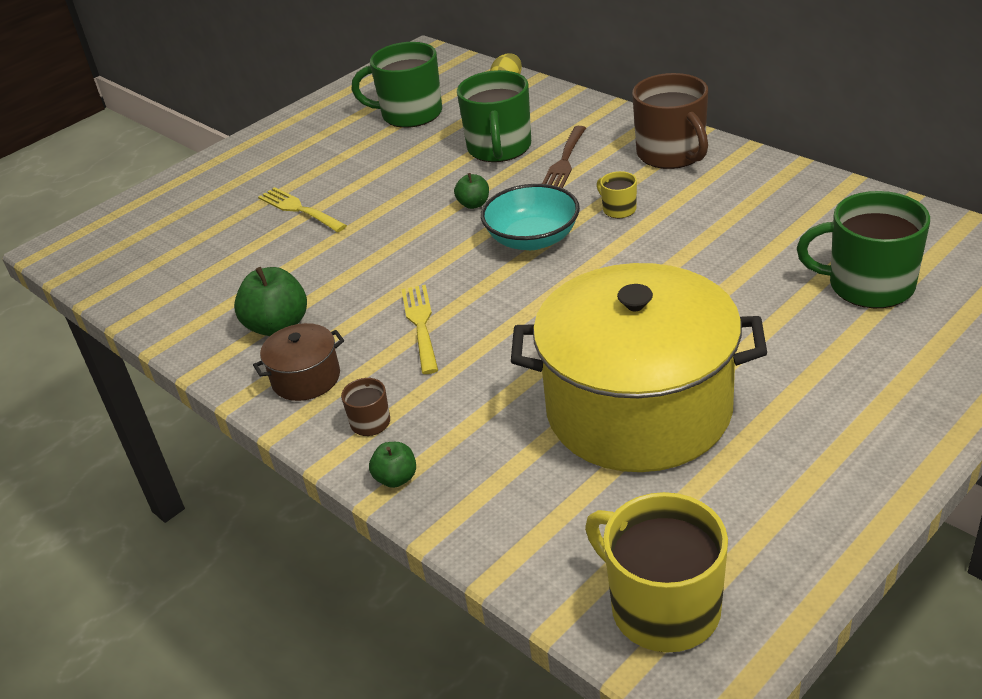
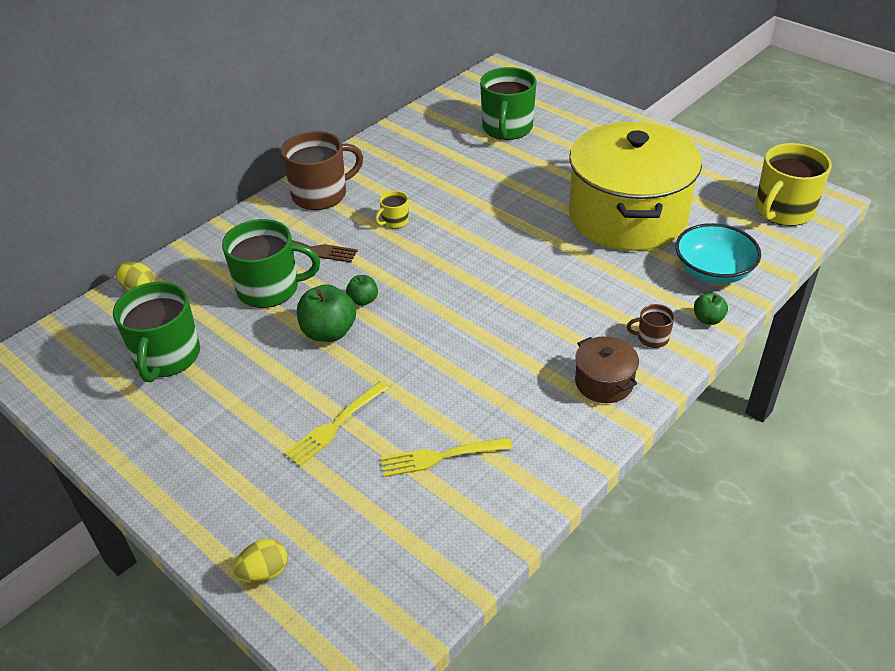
camera: 95 degrees left, 5 degrees up
green apple [234,267,307,336] -> green apple moved to [297,284,356,342]
yellow fork [401,285,438,374] -> yellow fork moved to [381,438,513,477]
turquoise bowl [481,184,580,250] -> turquoise bowl moved to [676,223,761,284]
none -> yellow egg [233,539,287,583]

